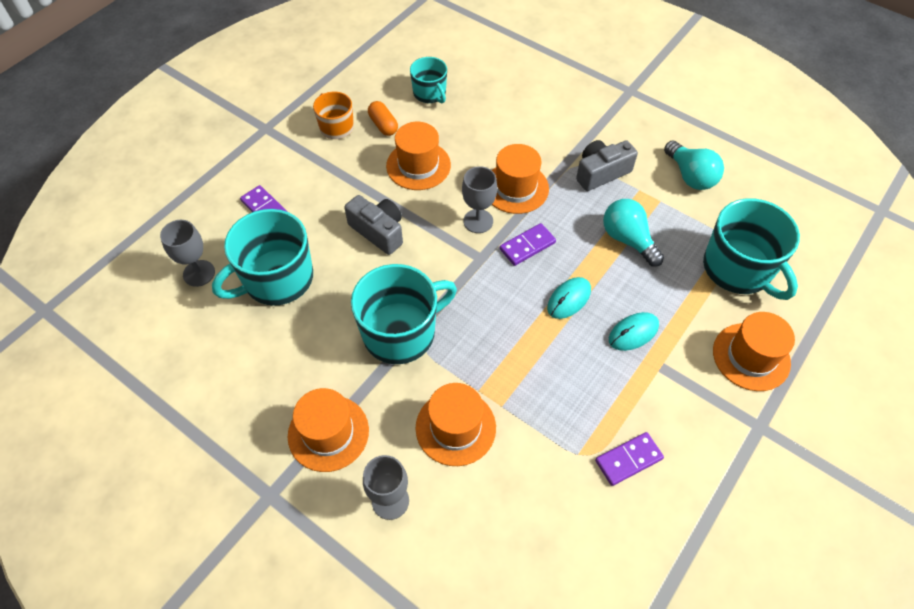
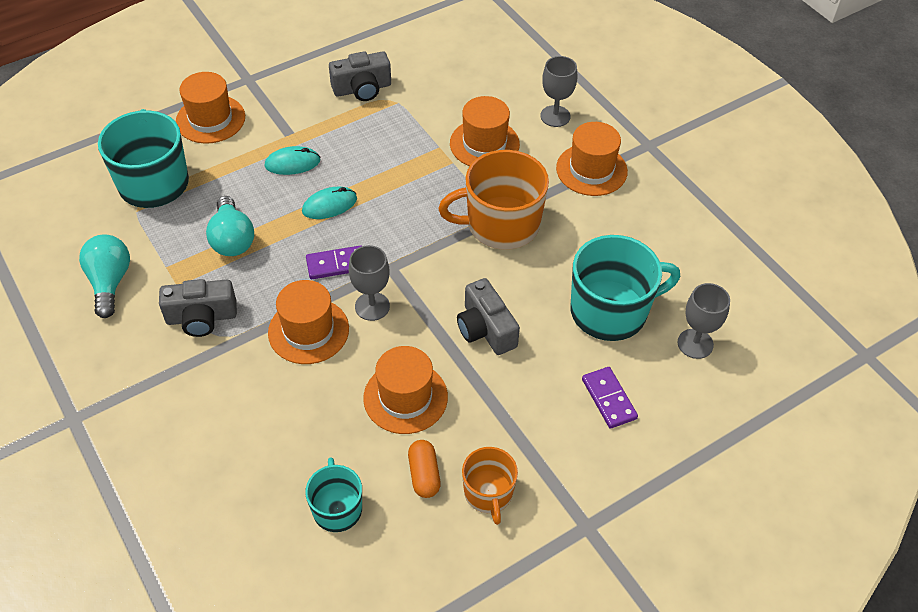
camera: 160 degrees left, 5 degrees down
turquoise mug [351,264,457,364] -> orange mug [438,150,549,250]
purple domino [595,432,664,486] -> grey camera [329,51,391,101]

